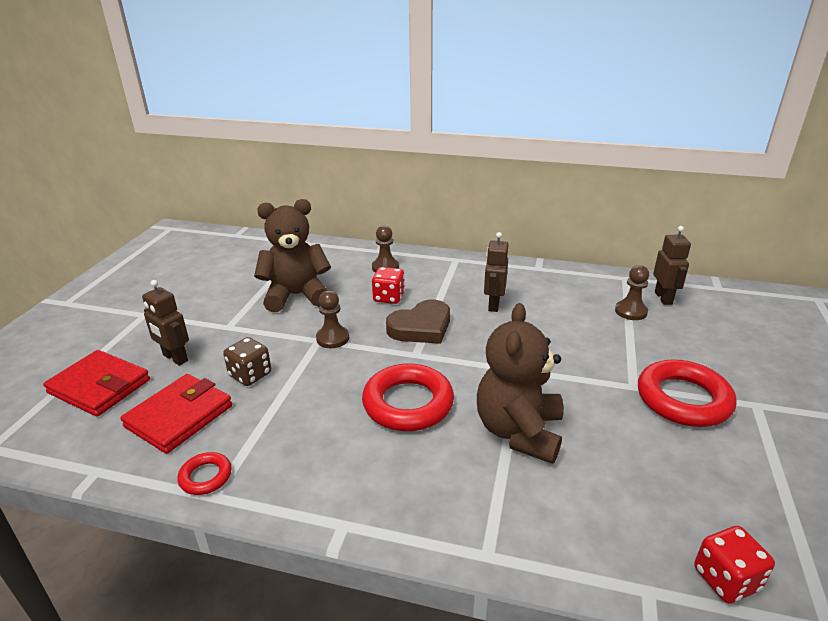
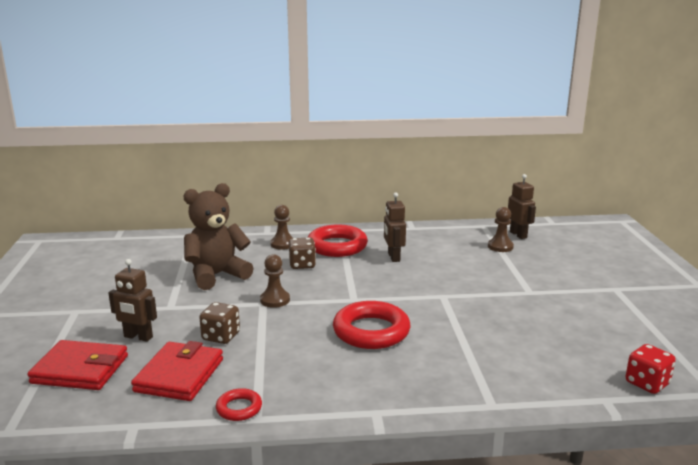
camera: 20 degrees left, 10 degrees down
red dice [372,267,405,304] -> brown dice [289,237,316,269]
brown heart [386,300,450,344] -> none
brown teddy bear [477,303,564,464] -> none
red ring [638,359,737,427] -> red ring moved to [308,225,368,257]

